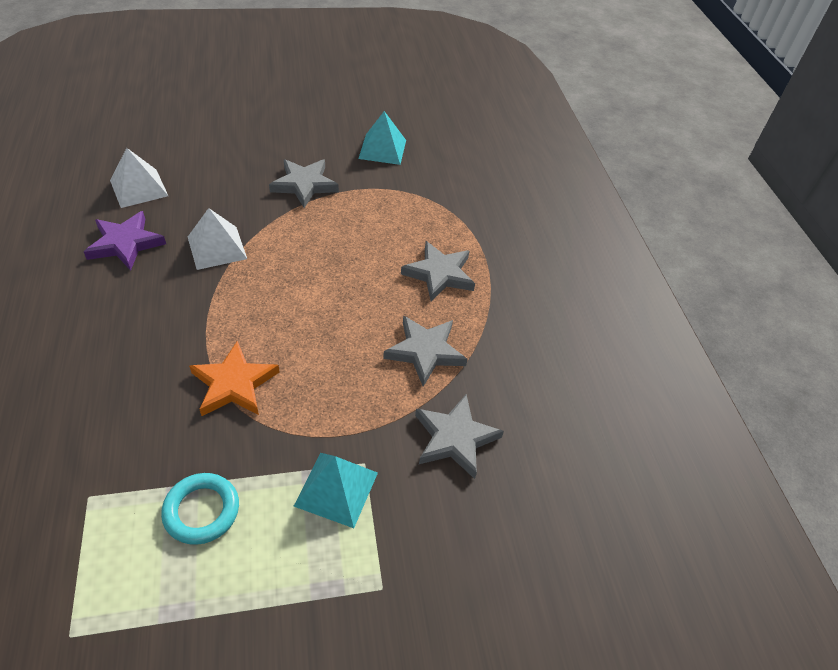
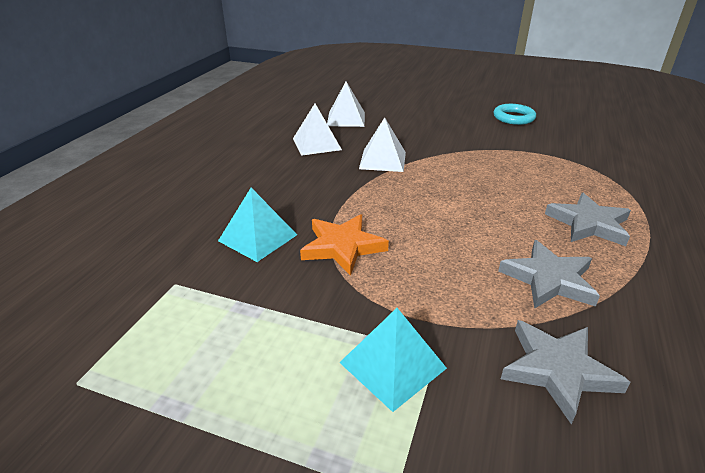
camera: 35 degrees right, 15 degrees down
purple star [84,211,166,270] -> white pyramid [293,104,342,156]
turquoise ring [161,473,239,545] -> turquoise ring moved to [494,104,536,125]
grey star [269,159,339,208] -> none
turquoise pyramid [358,111,406,165] -> turquoise pyramid moved to [218,188,297,262]

